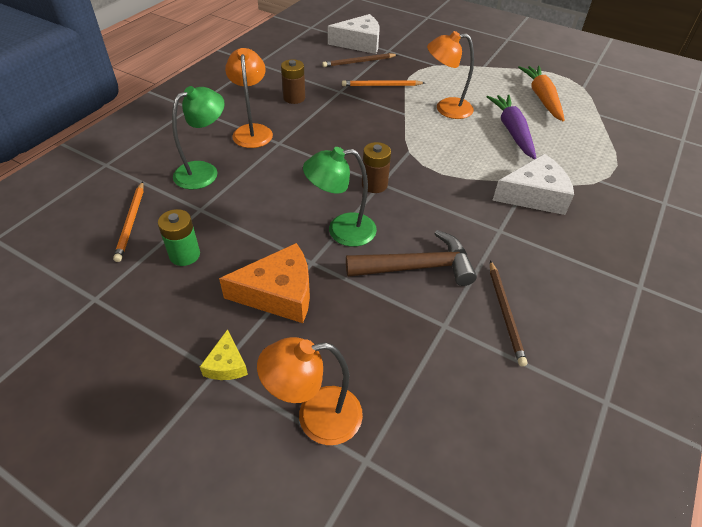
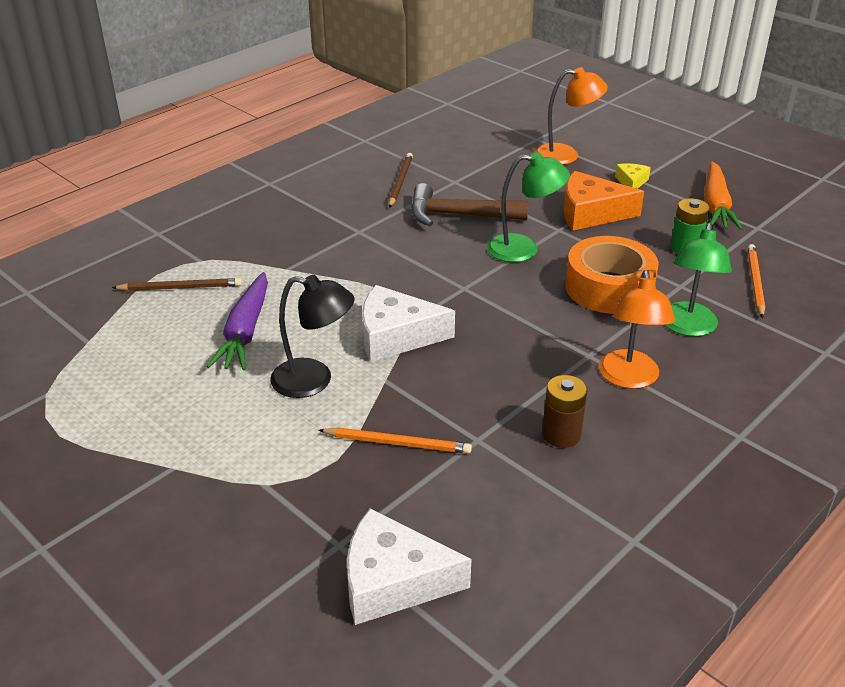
camera: 165 degrees left, 10 degrees down
green lamp [172,86,225,190] -> green lamp turned 45 degrees counterclockwise [665,223,732,336]
brown pencil [322,53,398,67] -> brown pencil moved to [112,278,242,291]
brown battery [362,142,391,193] -> none
orange lamp [427,31,474,119] -> black lamp [270,275,354,398]
white cheese [492,154,574,215] -> white cheese moved to [362,285,455,362]
orange carrot [518,66,565,121] -> orange carrot moved to [704,161,742,230]
none -> orange tape [565,236,659,314]

